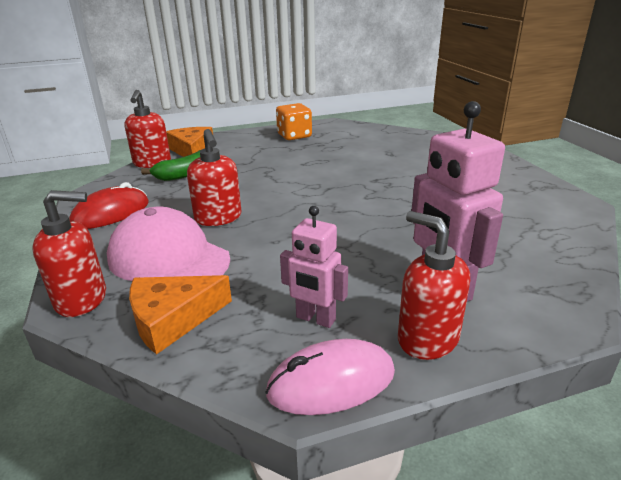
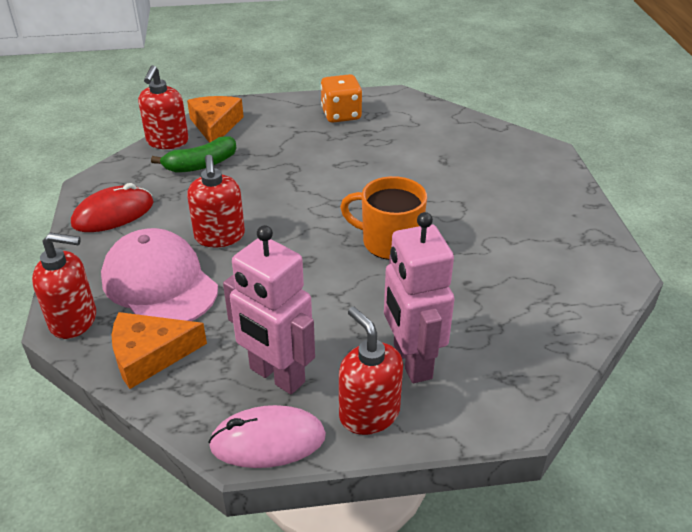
camera: 10 degrees right, 10 degrees up
pink robot [280,206,348,328] -> pink robot [223,225,315,394], size x1.59
none -> orange mug [340,176,427,260]

